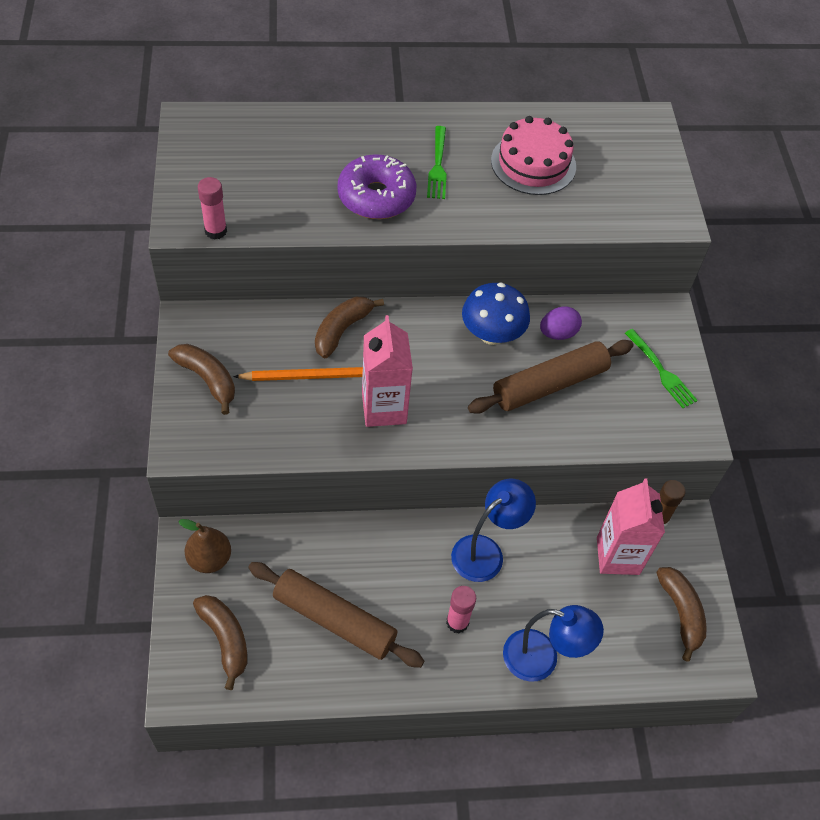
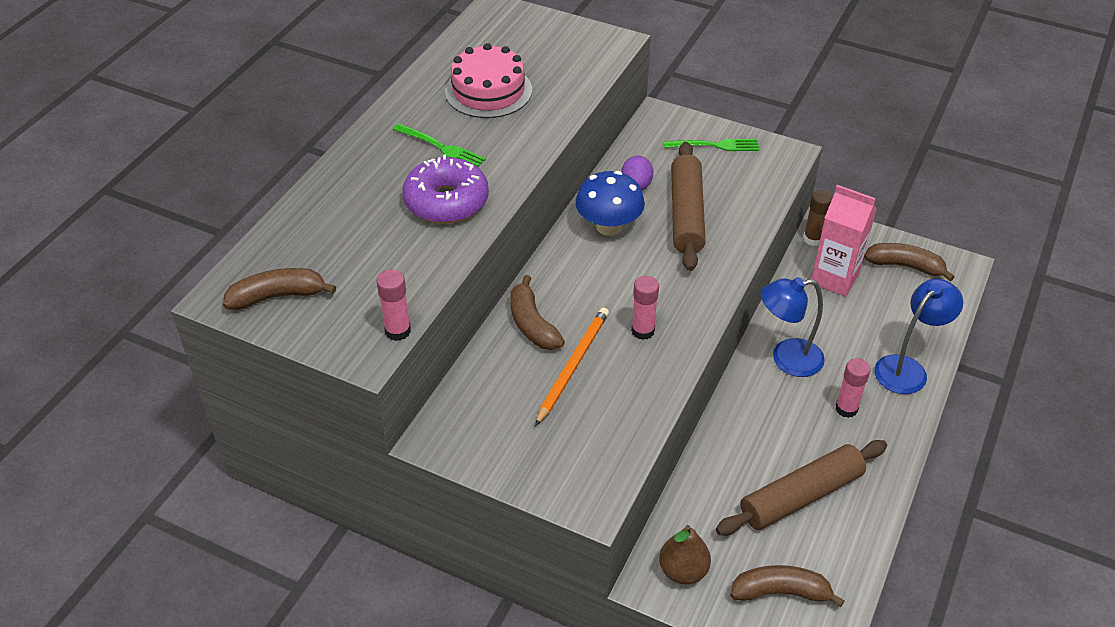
camera: 55 degrees left, 10 degrees down
brown banana [168,344,235,415] -> brown banana moved to [223,268,336,310]
pink carton [362,315,413,427] -> pink glue stick [631,276,659,340]
blue lamp [451,479,536,582] -> blue lamp turned 90 degrees counterclockwise [761,277,825,377]

